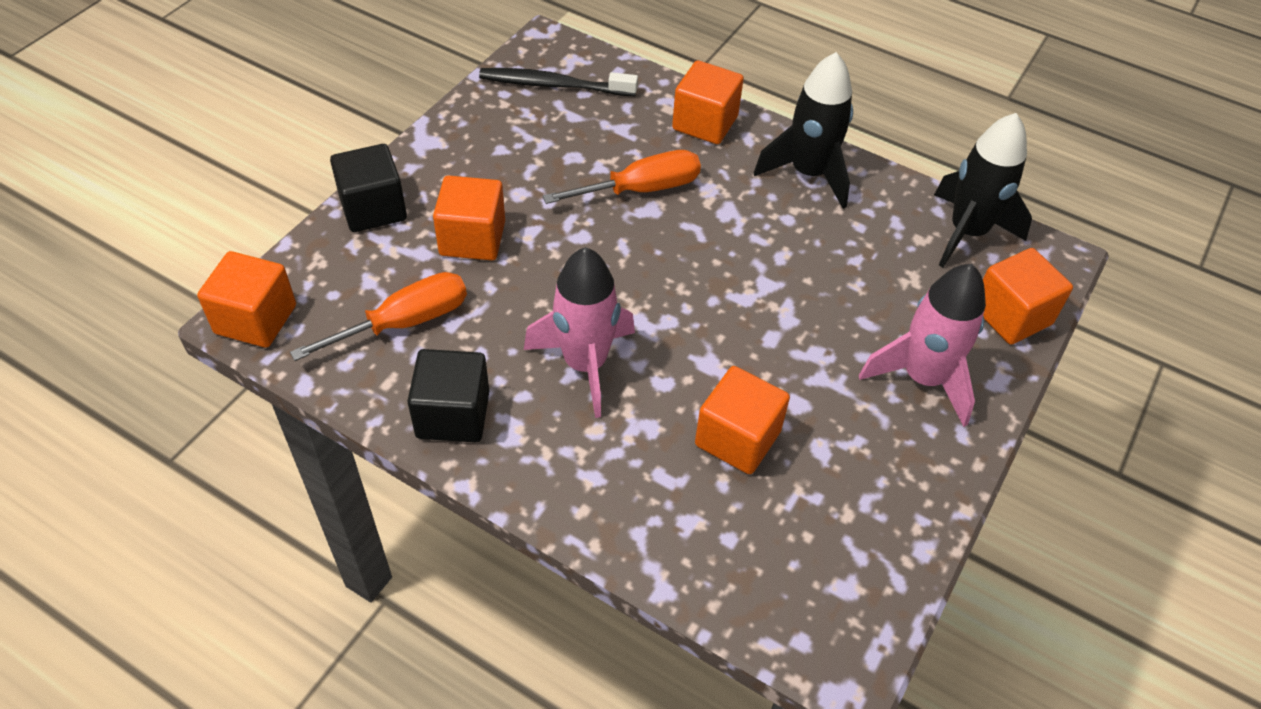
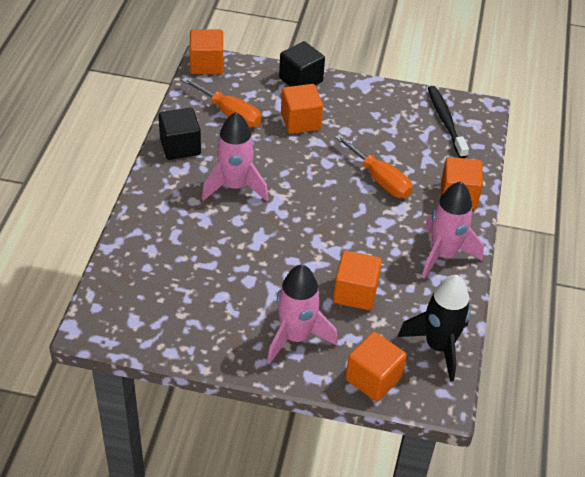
camera: 70 degrees right, 5 degrees down
orange cube [695,366,790,474] -> orange cube moved to [333,251,382,310]
black rocket [754,52,853,209] -> pink rocket [422,181,484,279]

